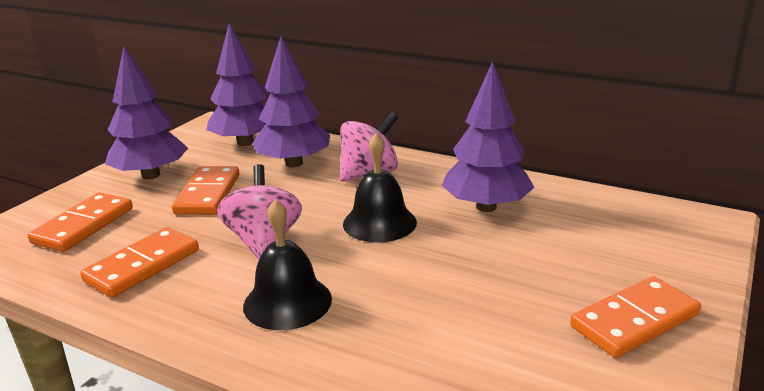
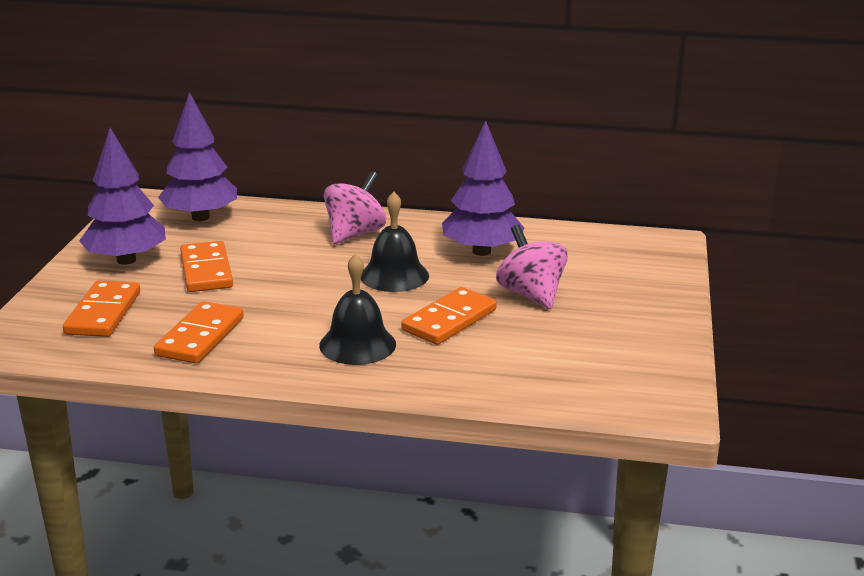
camera: 20 degrees left, 0 degrees up
pink spinning top [217,164,302,259] -> pink spinning top moved to [496,224,568,309]
purple tree [252,36,330,167] -> none
orange domino [570,276,701,358] -> orange domino moved to [401,287,497,345]

